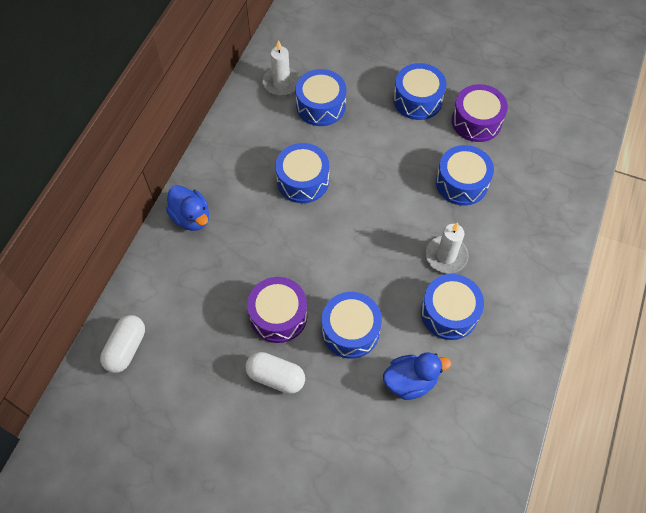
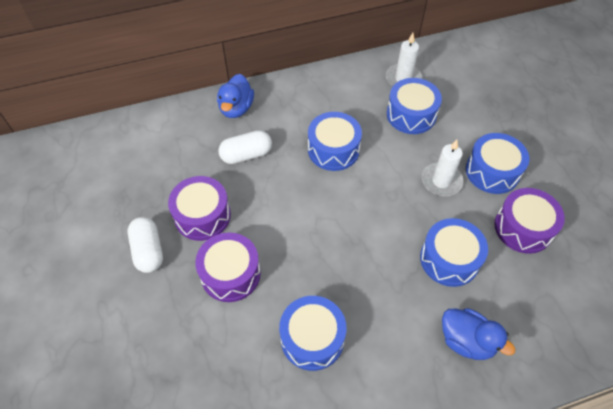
camera: 50 degrees right, 5 degrees down
white capsule [100,315,145,373] -> white capsule moved to [218,130,272,164]
blue drum [322,292,382,359] -> purple drum [195,233,261,302]
blue duck [383,352,451,400] -> blue duck moved to [442,308,515,360]
white candle [426,222,469,273] -> white candle moved to [422,140,464,196]

